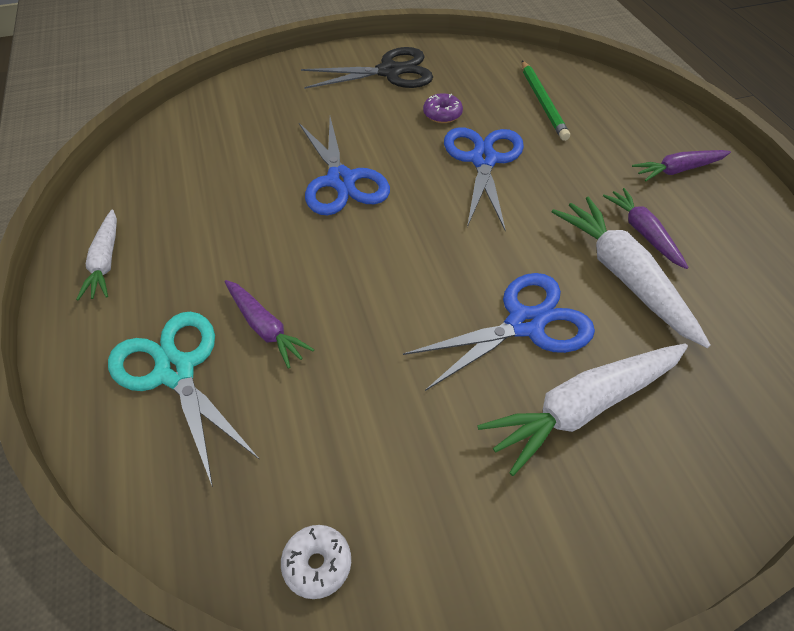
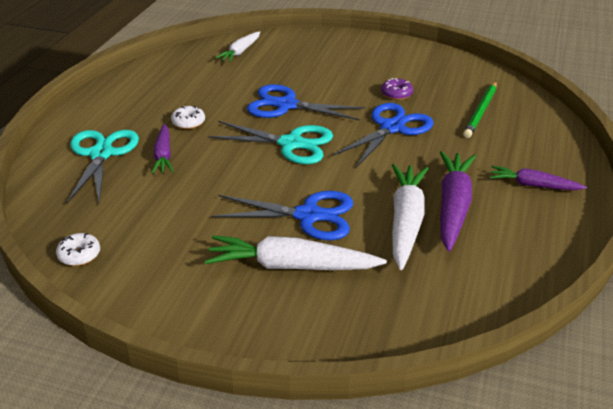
camera: 35 degrees right, 15 degrees down
white carrot [76,210,117,301] -> white carrot moved to [215,31,260,62]
blue scissors [299,117,390,215] -> blue scissors turned 90 degrees clockwise [247,84,365,121]
black scissors [301,47,433,89] -> none
purple carrot [603,188,689,269] -> purple carrot [440,151,476,252], size x1.67
none -> white donut [171,106,205,129]
none -> turquoise scissors [208,121,333,164]

